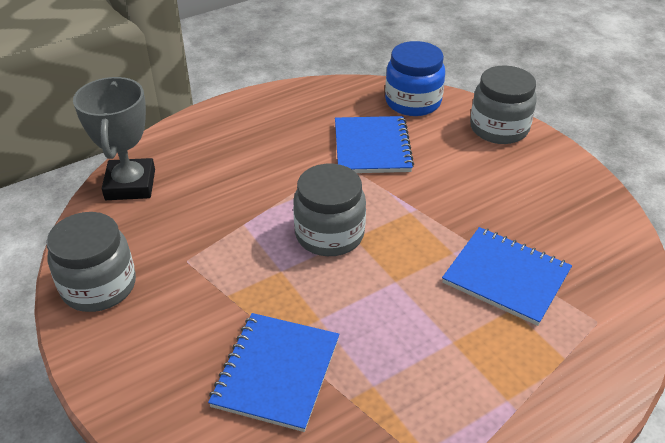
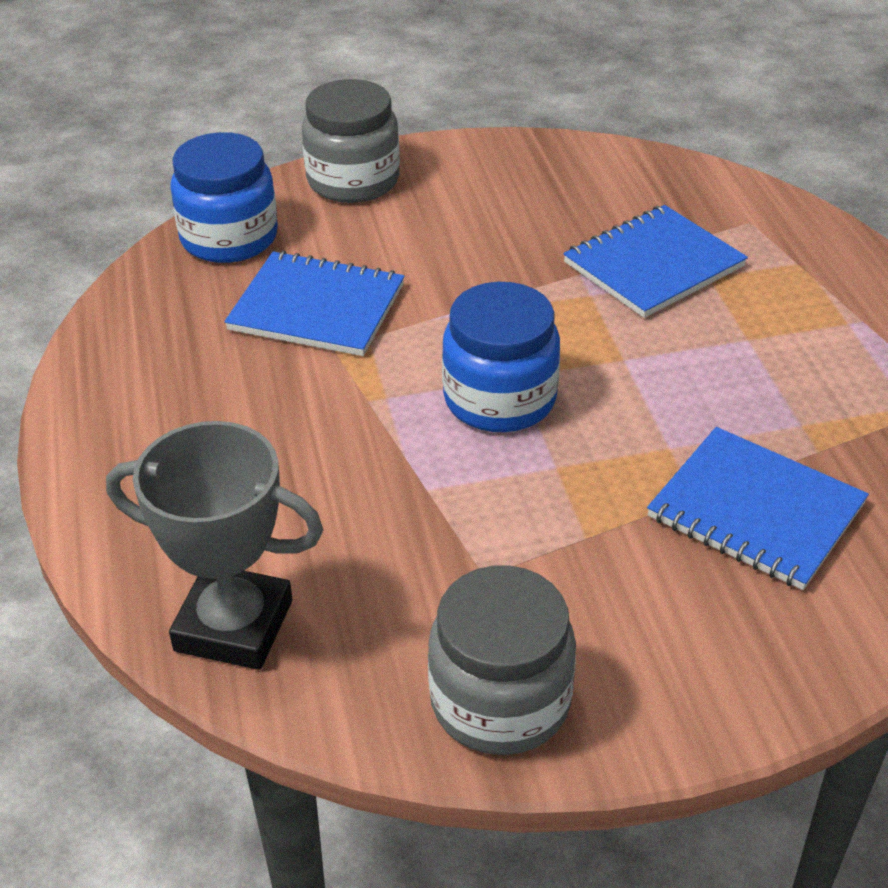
camera: 70 degrees left, 0 degrees up
grey jar [293,164,366,256] -> blue jar [442,282,560,432]

